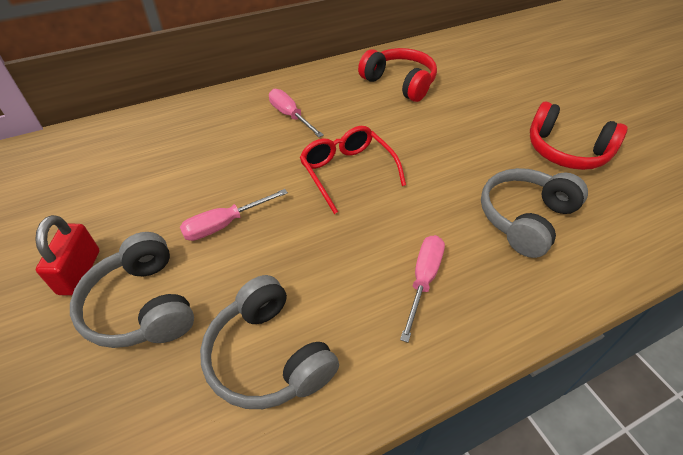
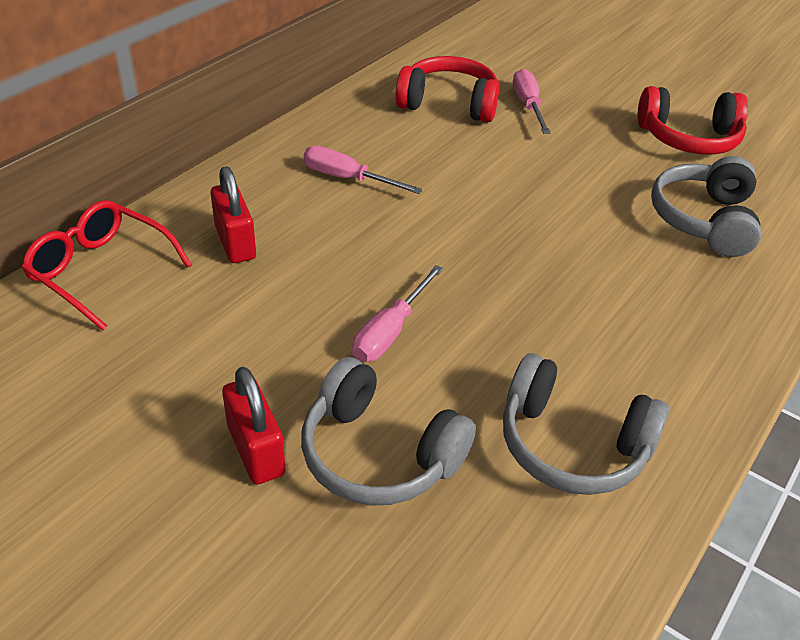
camera: 30 degrees left, 5 degrees down
red glasses [299,126,406,214] -> red glasses moved to [22,200,192,331]
pink screwdriver [400,235,445,343] -> pink screwdriver moved to [513,69,551,134]
none -> red padlock [211,166,256,263]

